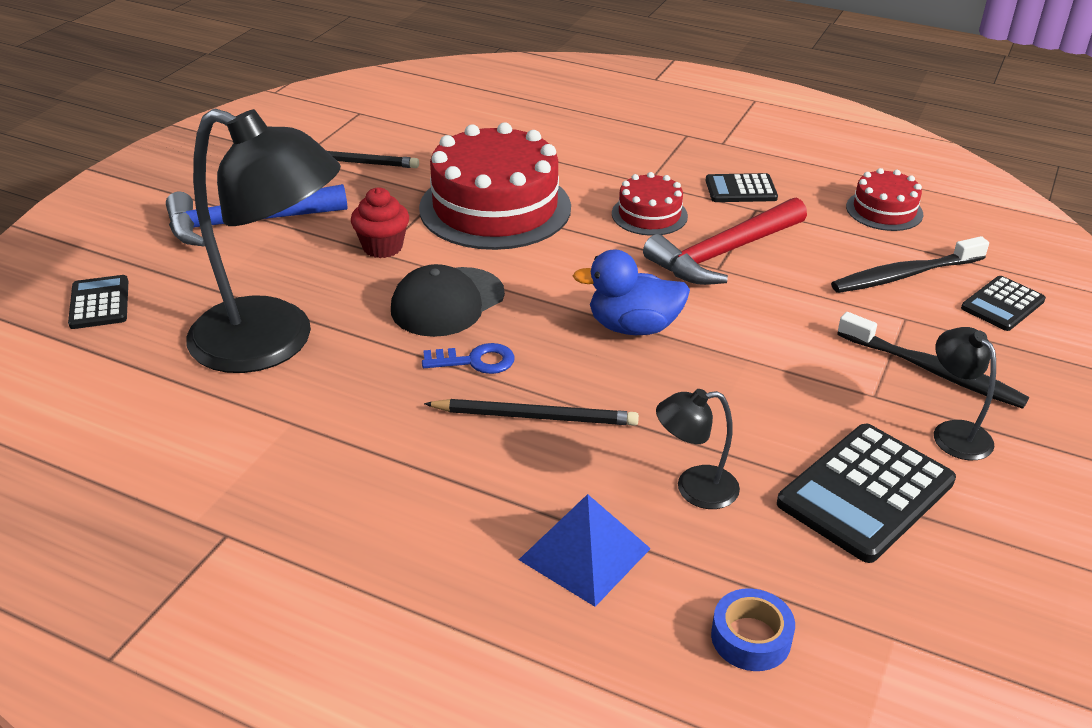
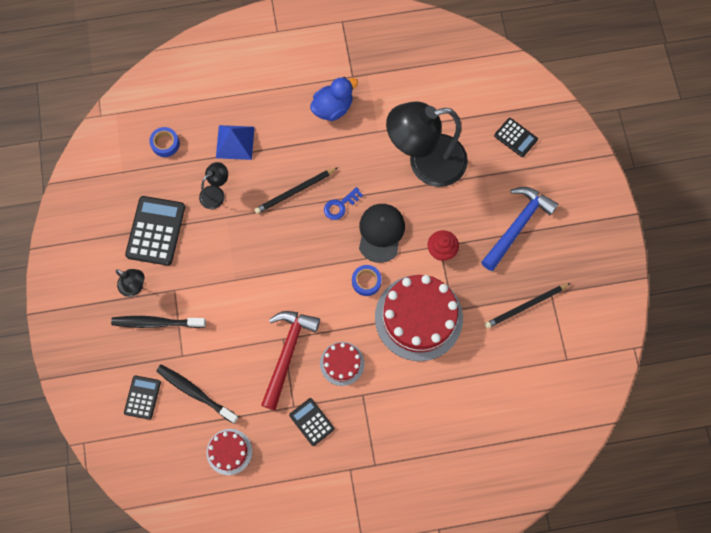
camera: 145 degrees right, 35 degrees up
blue duck [573,249,690,335] -> blue duck moved to [310,77,358,121]
black calculator [706,173,778,202] -> black calculator turned 90 degrees counterclockwise [289,398,335,446]
black toothbrush [831,236,989,293] -> black toothbrush turned 90 degrees counterclockwise [156,365,238,424]
none -> blue tape [352,265,382,296]

